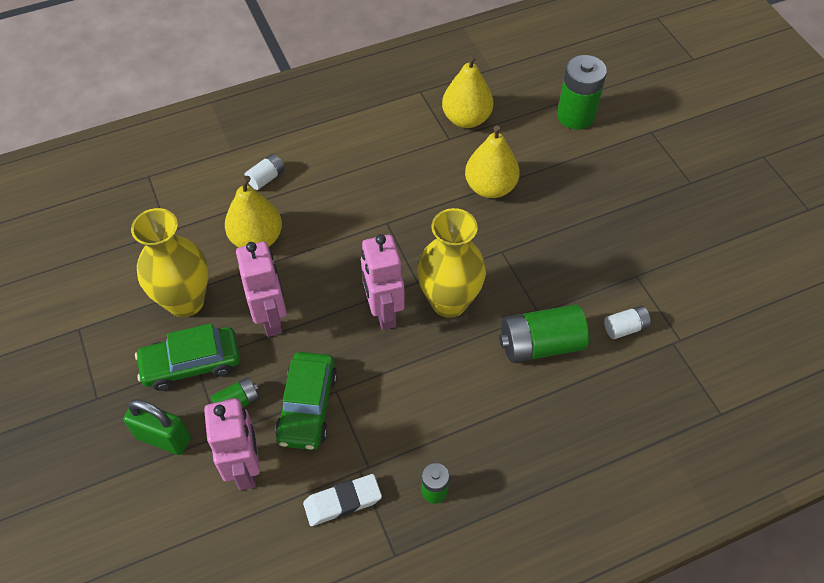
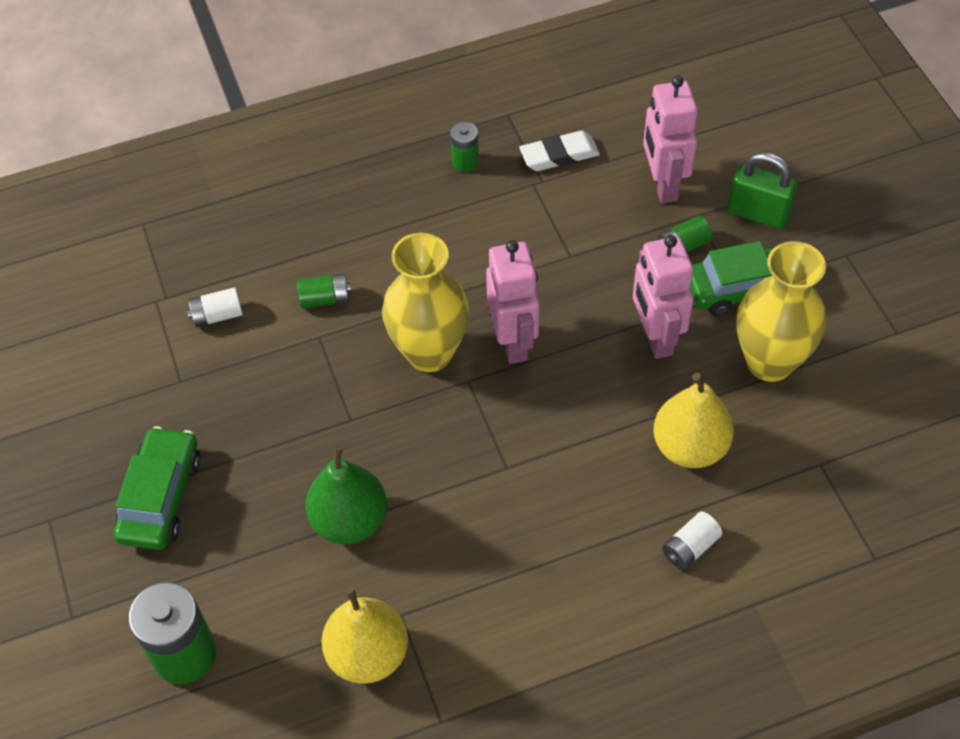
camera: 175 degrees left, 0 degrees up
green car [275,352,337,450] -> green car moved to [113,426,201,550]
yellow pear [465,125,520,198] -> green pear [305,445,387,544]
green battery [499,304,589,363] -> green battery [297,273,351,309], size x0.52

